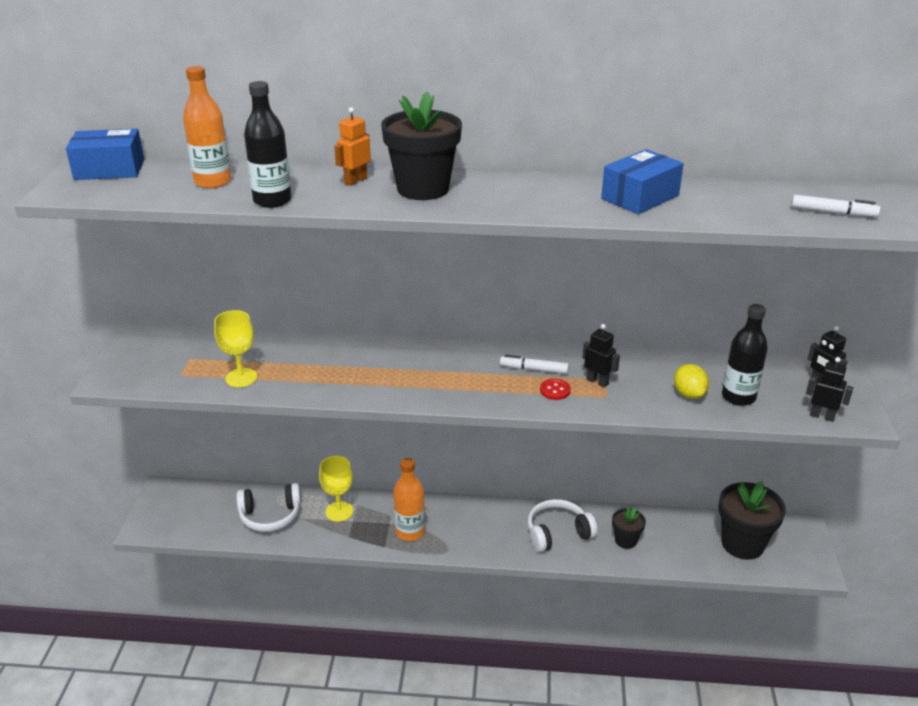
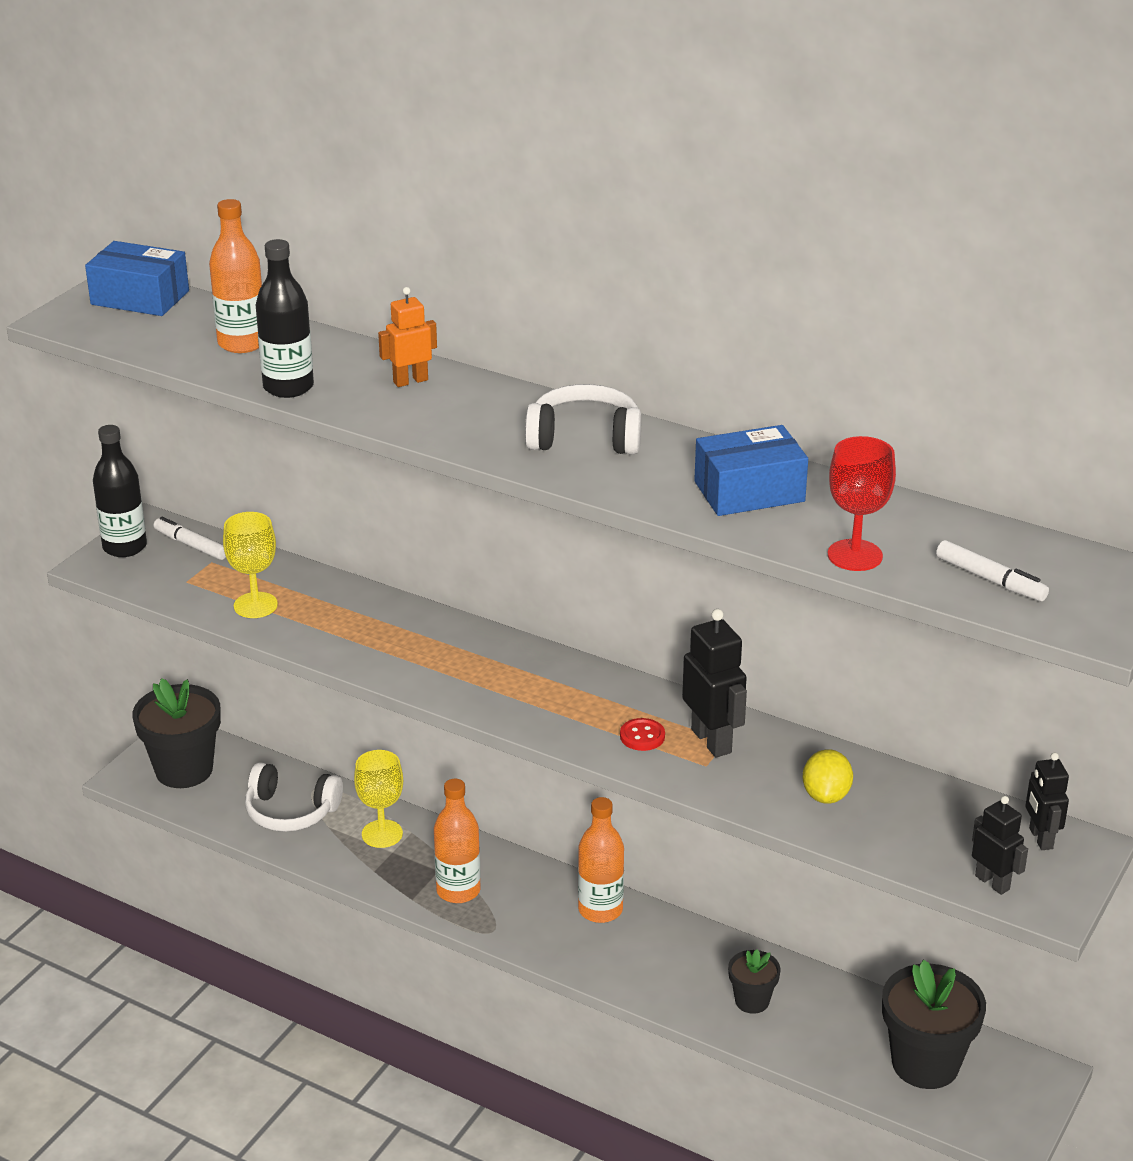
camera: 25 degrees right, 0 degrees up
black flower pot [381,91,462,200] -> black flower pot moved to [132,678,221,788]
white marker [500,355,569,374] -> white marker moved to [154,517,226,560]
white headphones [528,499,598,552] -> white headphones moved to [525,384,642,455]
black robot [582,324,620,388] -> black robot [682,609,747,758], size x1.56
black bottle [722,304,768,406] -> black bottle moved to [93,425,147,557]
none -> orange bottle [578,797,624,923]
none -> red goblet [828,436,896,571]

